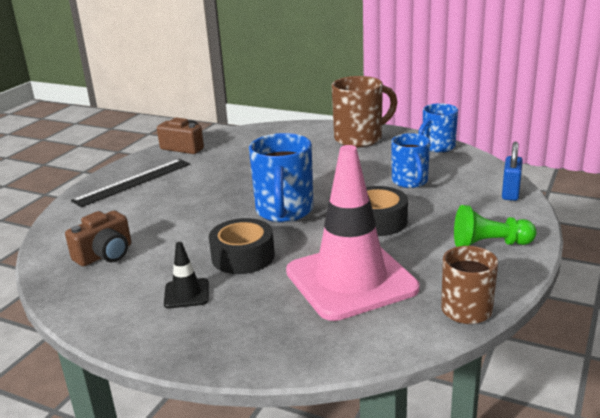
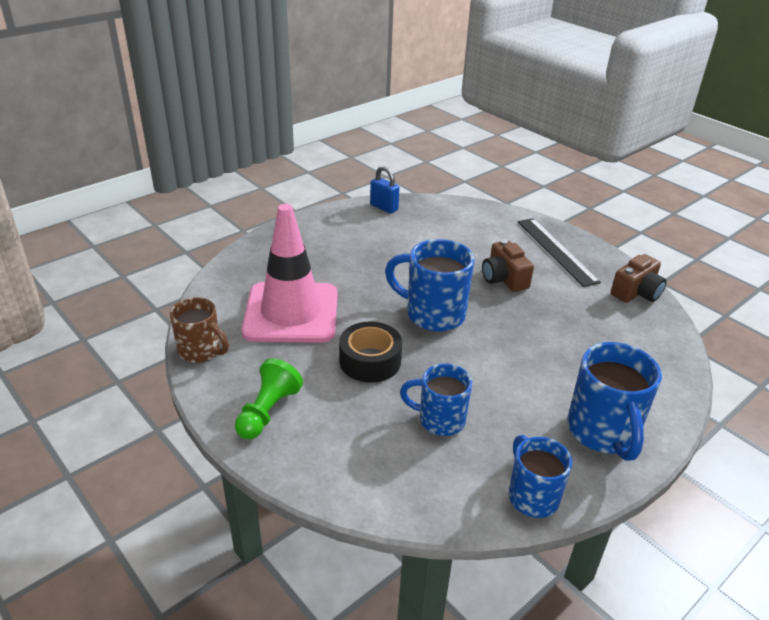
camera: 110 degrees right, 10 degrees up
brown camera [65,211,131,266] -> brown camera moved to [482,239,534,292]
black traffic cone [164,242,209,308] -> none
black tape [209,218,275,274] -> none
brown mug [332,76,397,147] -> blue mug [567,342,662,461]
blue padlock [502,142,523,201] -> blue padlock moved to [370,166,400,214]

